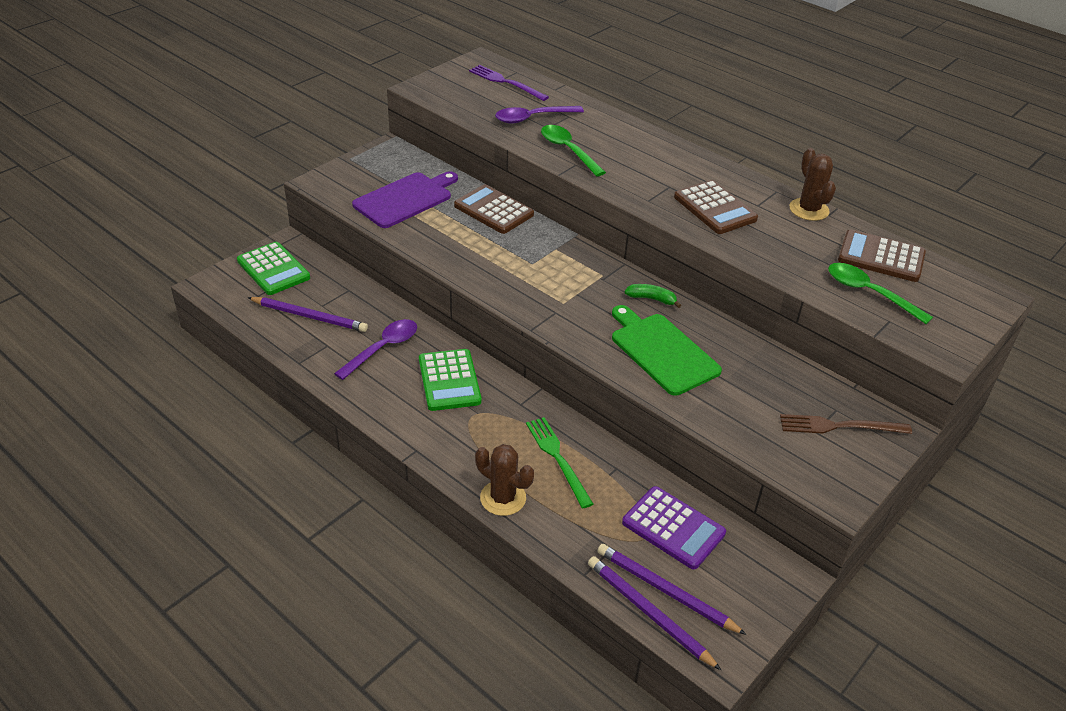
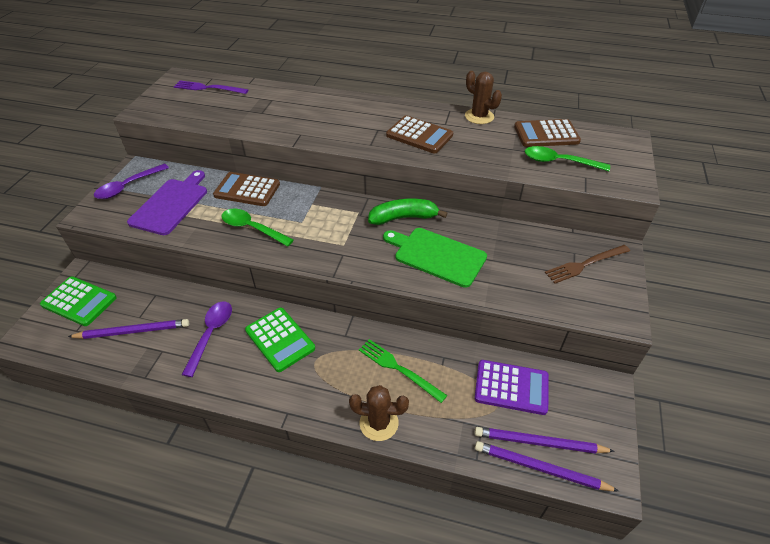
camera: 25 degrees left, 5 degrees up
purple spoon [495,106,584,124] -> purple spoon moved to [94,164,169,199]
green spoon [541,125,606,176] -> green spoon moved to [221,209,294,246]
green banana [625,284,681,308] -> green banana [368,199,448,225], size x1.74

